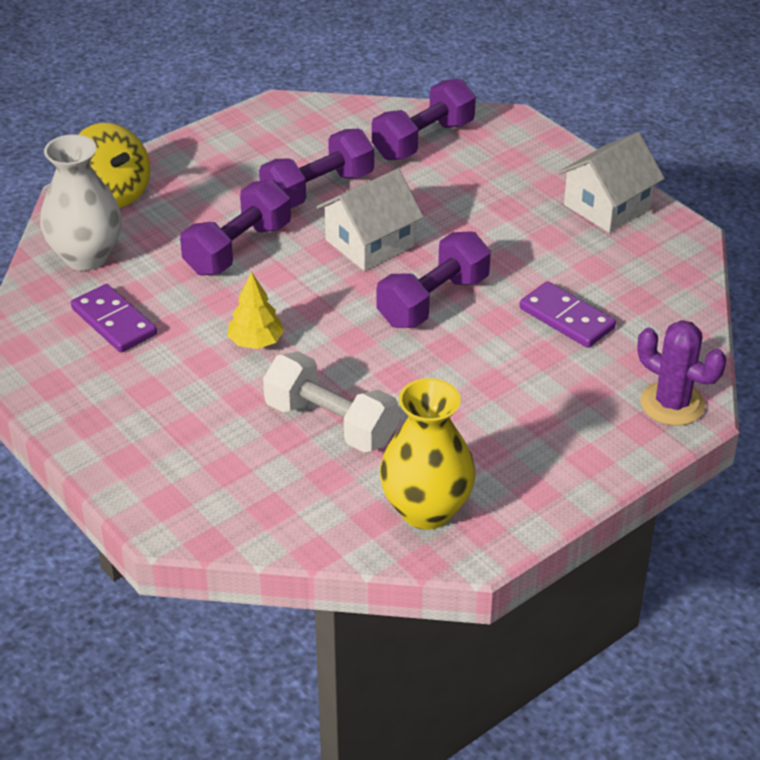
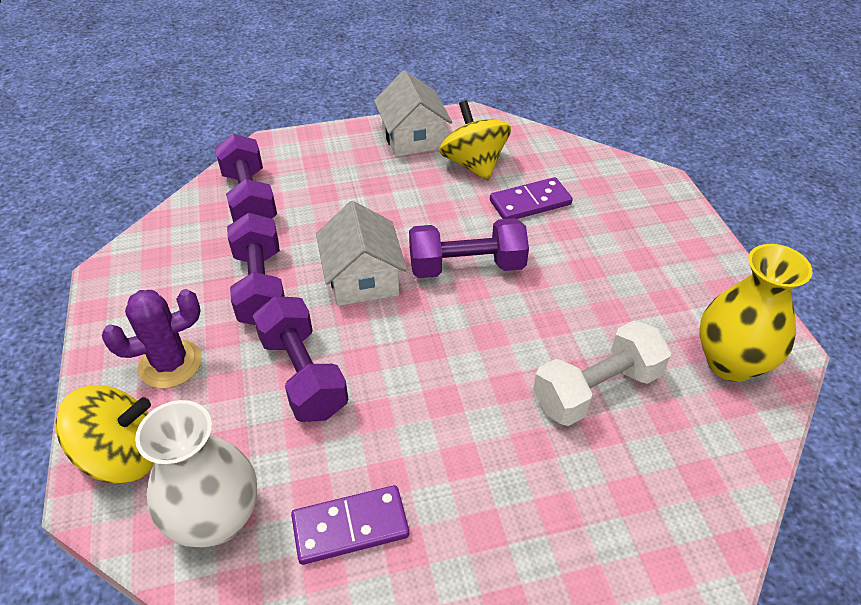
camera: 65 degrees left, 5 degrees up
yellow tree [227,272,284,349] -> none
purple dumbbell [377,231,491,328] -> purple dumbbell turned 75 degrees counterclockwise [409,218,529,278]
purple cactus [637,320,726,426] -> purple cactus moved to [102,289,202,389]
none -> yellow spinning top [439,101,511,180]

